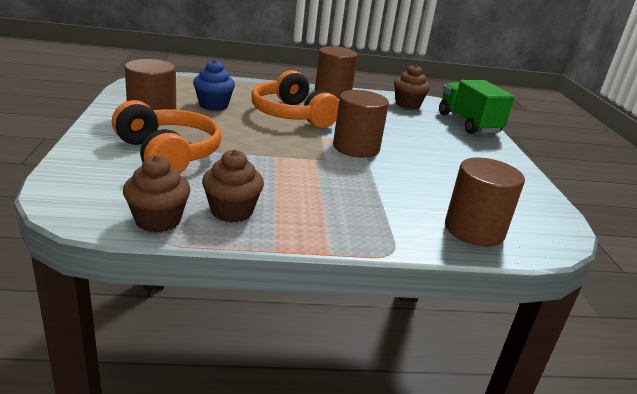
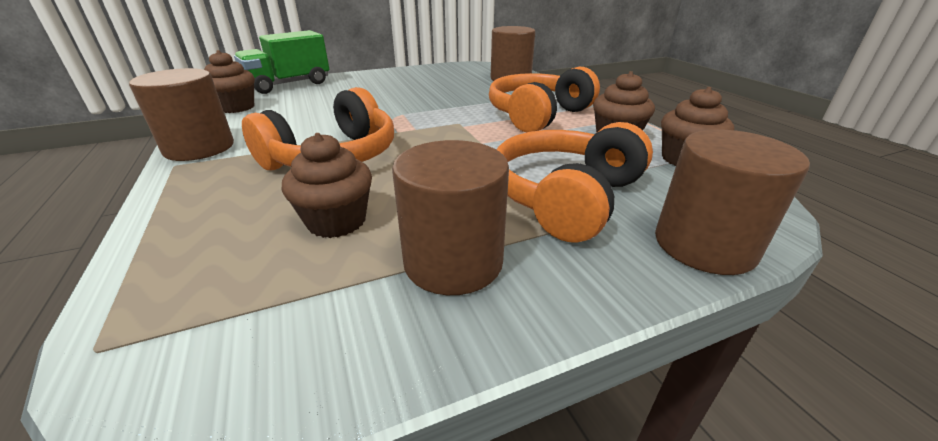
camera: 105 degrees left, 5 degrees up
blue cupcake [193,60,235,111] -> brown cupcake [282,133,372,238]
brown cylinder [333,90,389,158] -> brown cylinder moved to [655,130,810,275]
none -> orange headphones [489,67,600,132]

